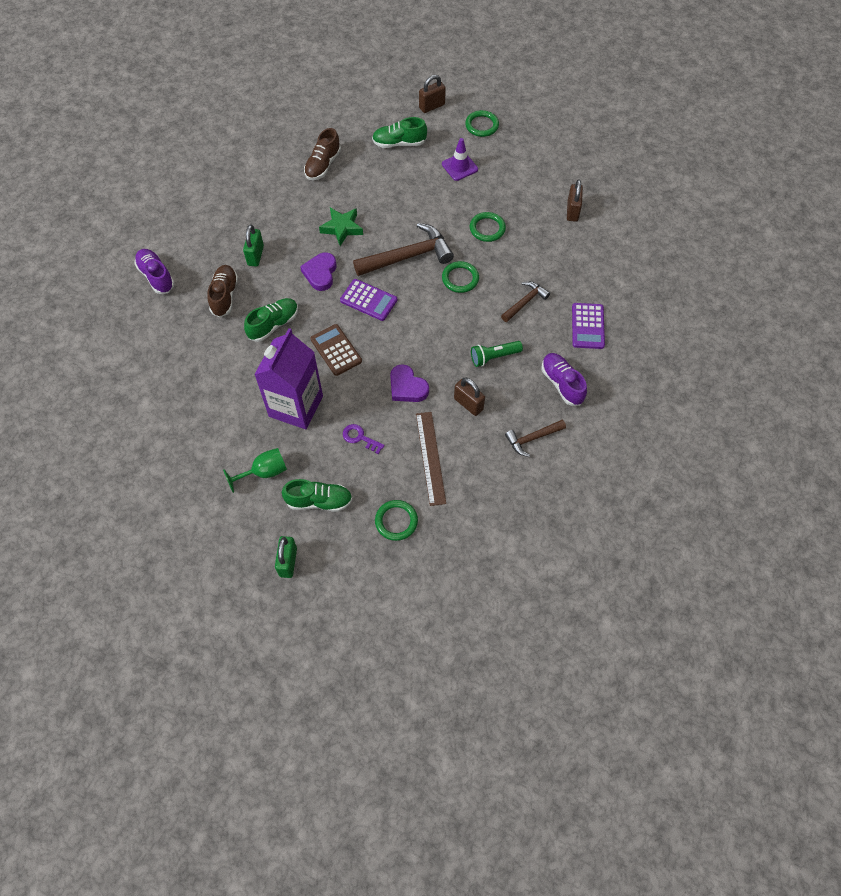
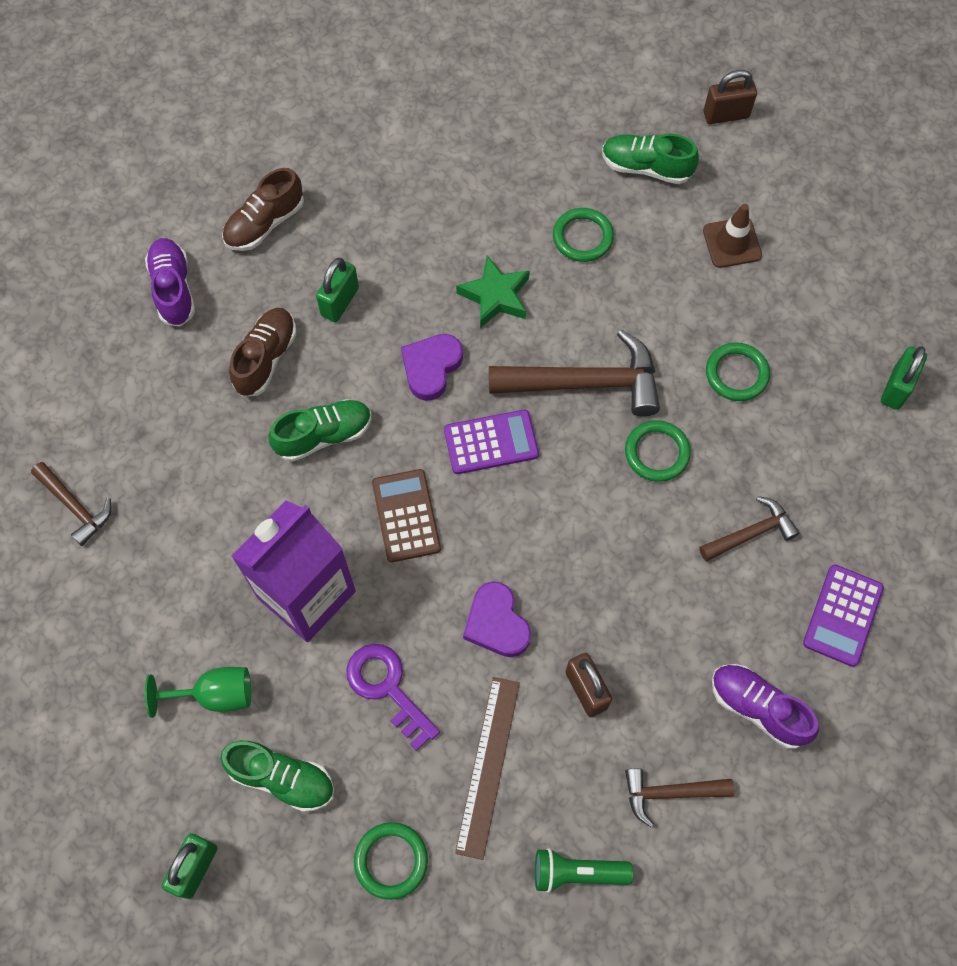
camera: 20 degrees right, 5 degrees up
brown shoe [304,128,341,180] -> brown shoe moved to [222,168,304,251]
purple calculator [340,279,397,321] -> purple calculator turned 60 degrees counterclockwise [444,409,539,474]
purple key [343,424,385,454] -> purple key [346,644,440,751], size x1.54
purple traffic cone [442,138,478,181] -> brown traffic cone [703,204,762,268]
green ring [465,110,499,137] -> green ring moved to [553,208,614,262]
green flashlight [471,341,523,367] -> green flashlight moved to [535,848,633,893]
purple shoe [542,353,587,406] -> purple shoe turned 45 degrees counterclockwise [712,664,819,749]
brown padlock [567,179,583,222] -> green padlock [881,346,927,410]
none -> brown hammer [31,462,112,546]

